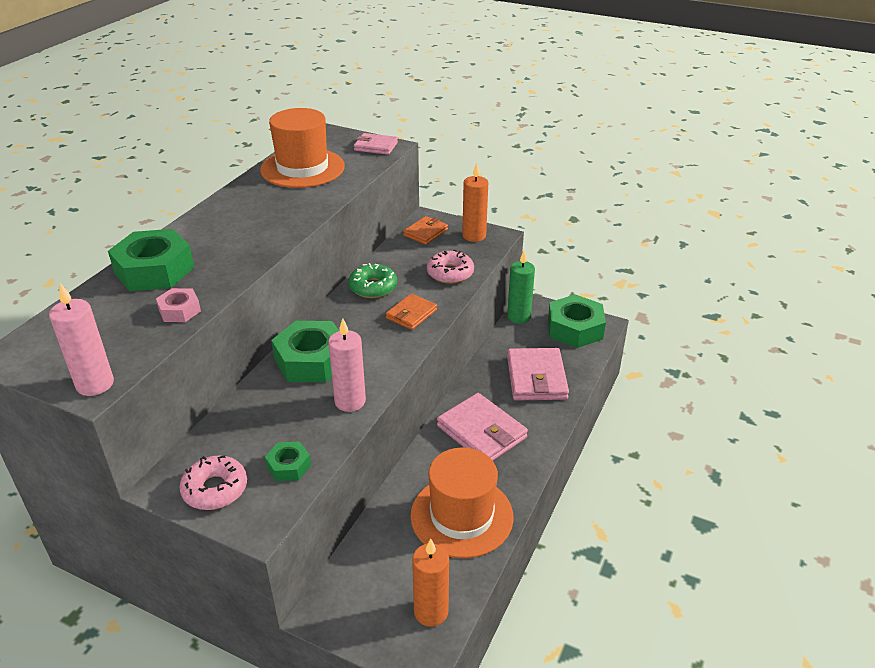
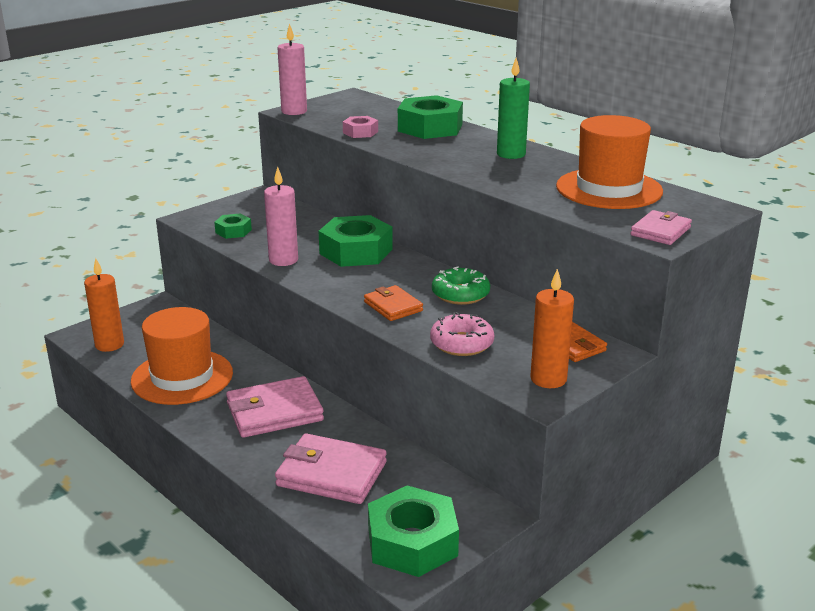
camera: 110 degrees right, 10 degrees down
pink donut [180,456,247,510] -> none
green candle [507,251,535,324] -> green candle moved to [497,58,530,159]

